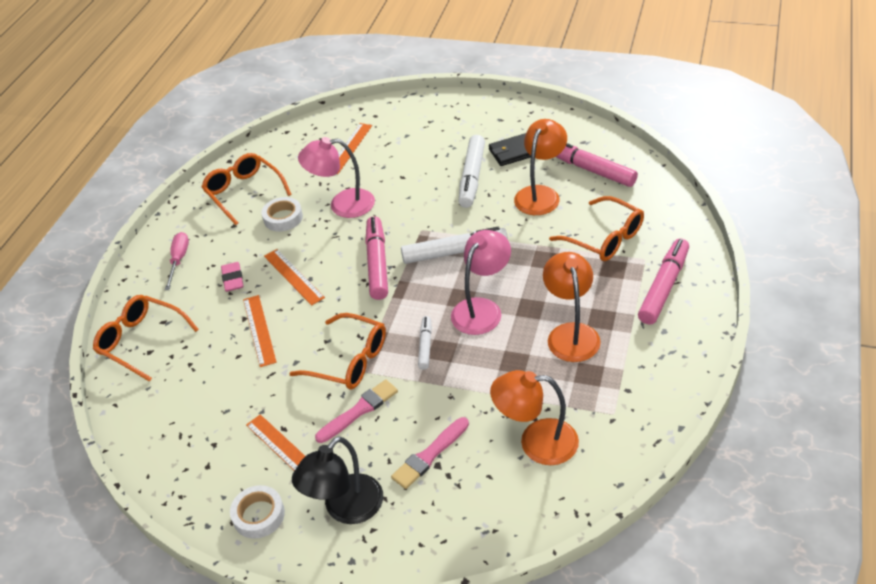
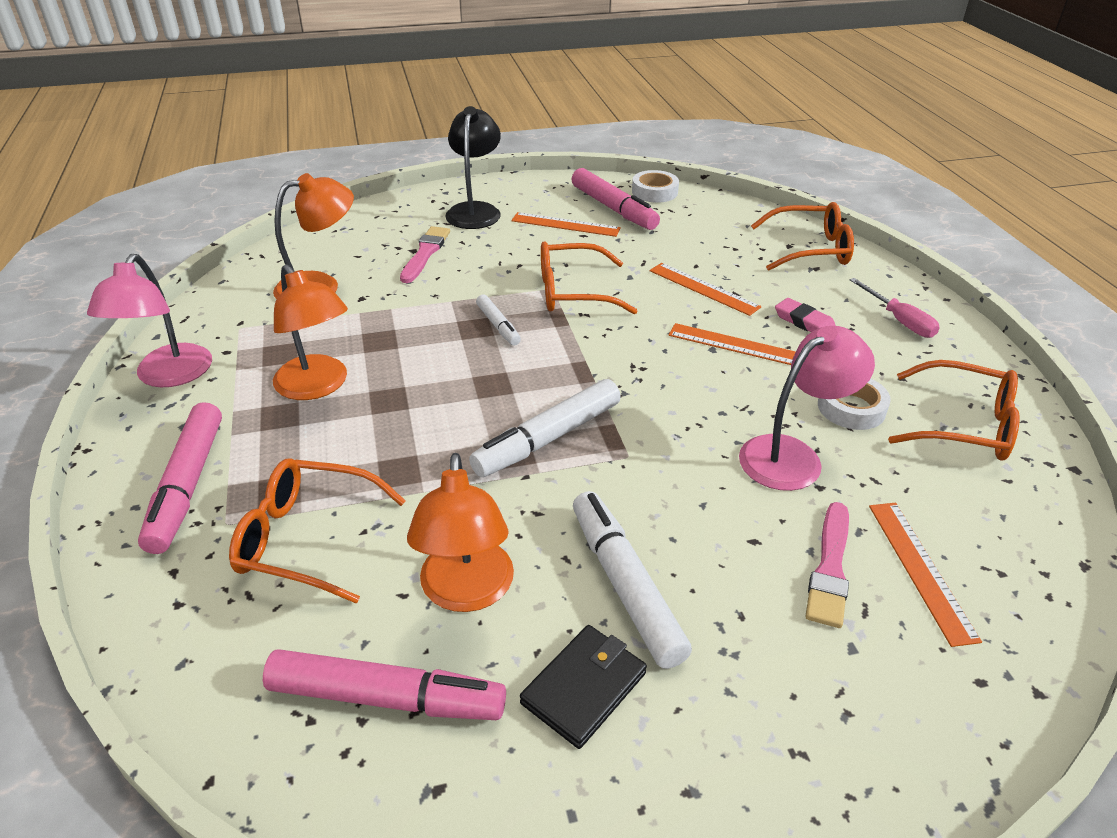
camera: 145 degrees right, 5 degrees down
white tape [230,485,285,539] -> white tape moved to [632,170,679,203]
pink brush [315,379,398,443] -> pink brush moved to [806,502,849,628]
pink marker [365,216,388,300] -> pink marker moved to [571,168,660,230]
pink lamp [451,230,511,335] -> pink lamp moved to [87,254,212,387]

